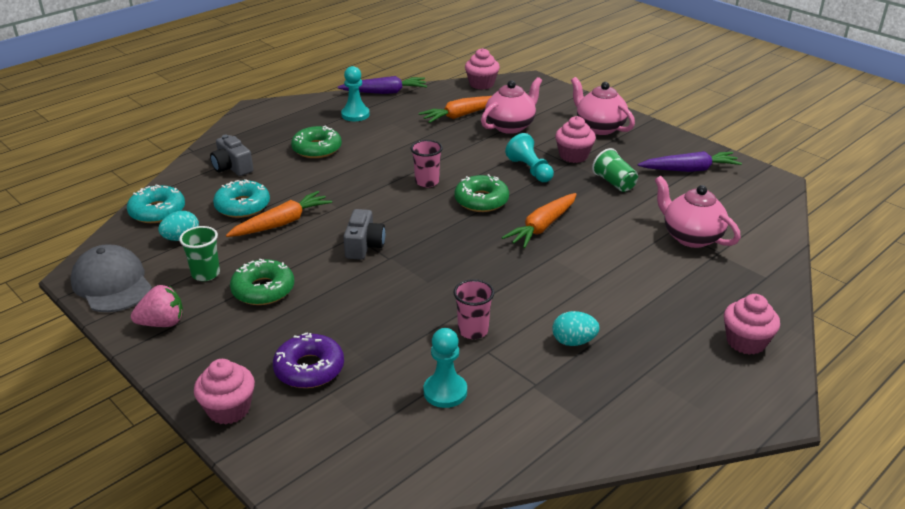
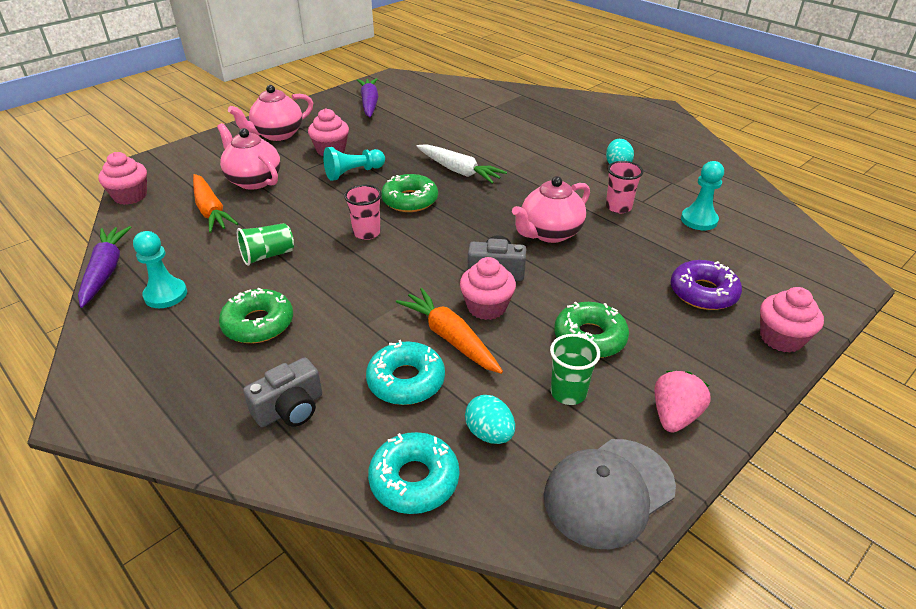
camera: 90 degrees left, 5 degrees up
pink strawberry [131,285,183,327] -> pink strawberry turned 45 degrees clockwise [654,371,711,433]
orange carrot [502,193,577,248] -> white carrot [417,144,507,184]
green cup [592,148,638,192] -> green cup moved to [237,223,294,266]
pink teapot [655,176,741,248] -> pink teapot moved to [512,176,590,243]
pink cupcake [724,294,780,355] -> pink cupcake moved to [460,257,516,320]

